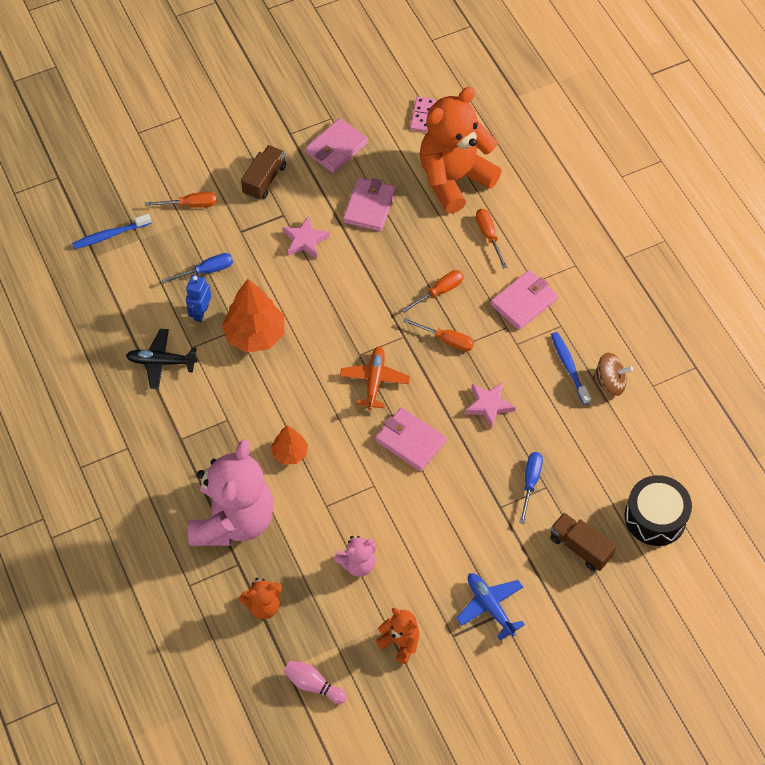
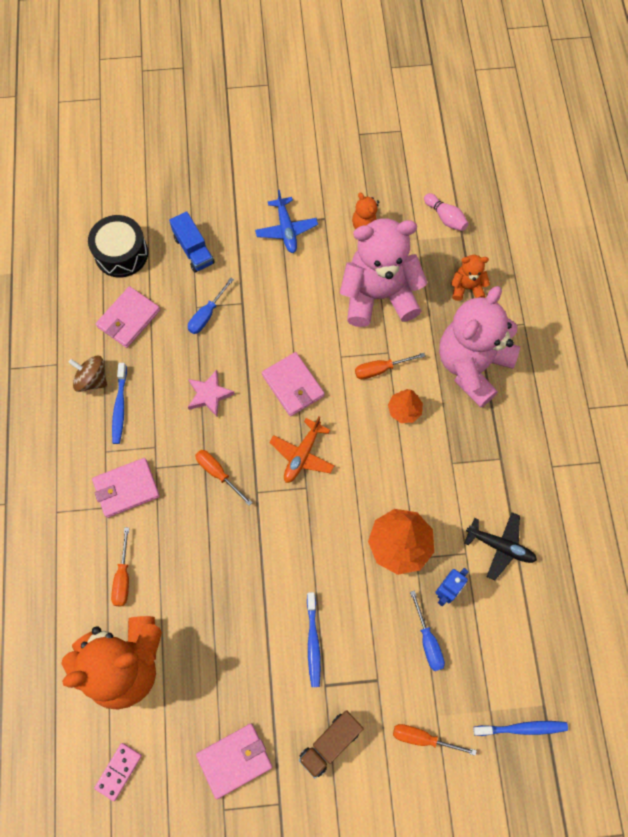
camera: 160 degrees left, 10 degrees up
blue screwdriver [162,253,233,283] -> blue screwdriver turned 105 degrees counterclockwise [410,590,445,671]
pink star [283,216,330,259] -> blue toothbrush [307,592,321,687]
pink teddy bear [334,536,376,577] -> pink teddy bear [340,218,427,327], size x2.21
pink wallet [343,178,396,232] -> pink wallet moved to [96,286,160,348]
orange screwdriver [402,270,464,313] -> orange screwdriver moved to [355,353,426,379]
brown truck [550,513,616,571] -> blue truck [169,211,215,272]

